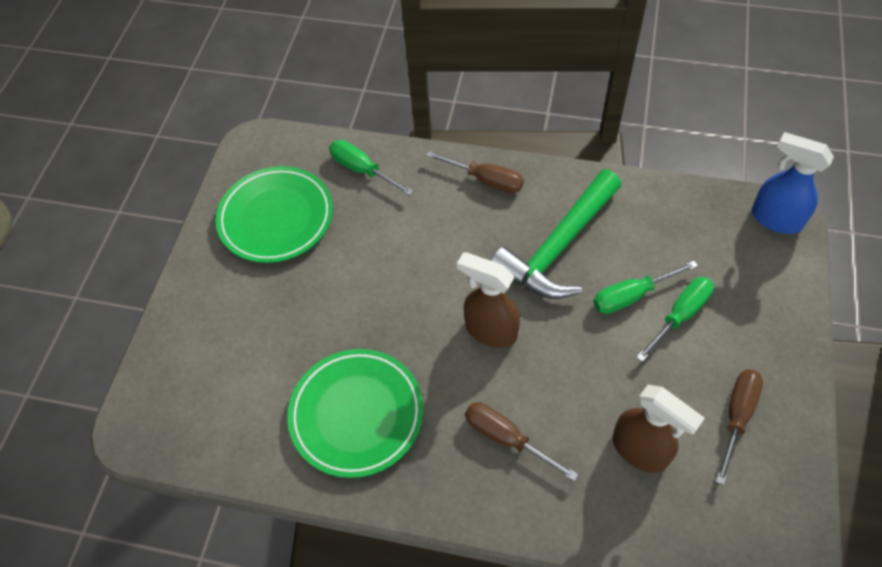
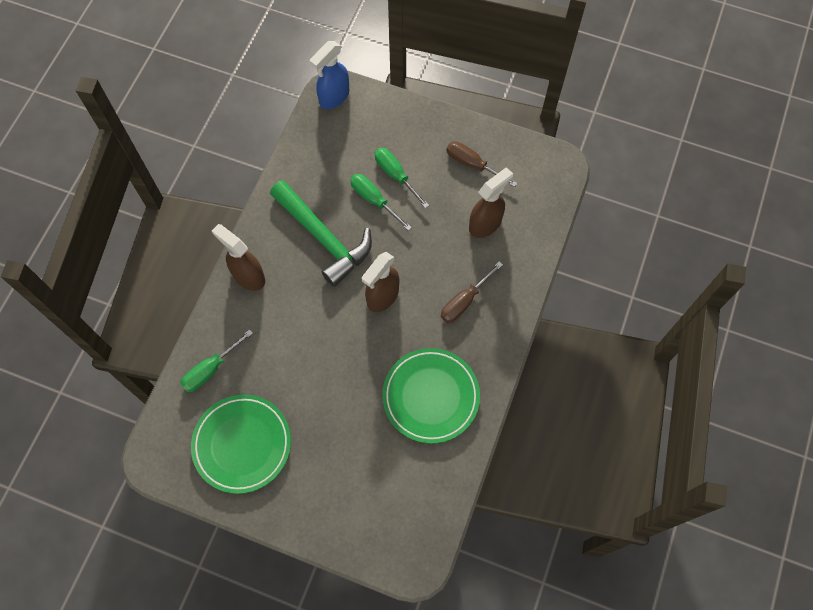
camera: 85 degrees left, 10 degrees up
brown screwdriver [425,151,524,193] -> brown spray bottle [212,224,265,291]
green screwdriver [593,261,698,314] -> green screwdriver turned 150 degrees clockwise [350,174,412,231]

